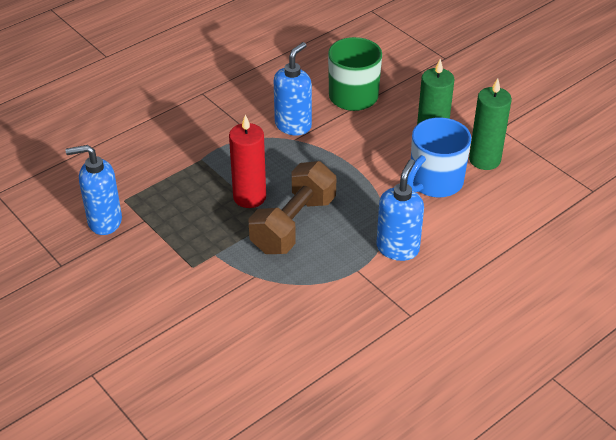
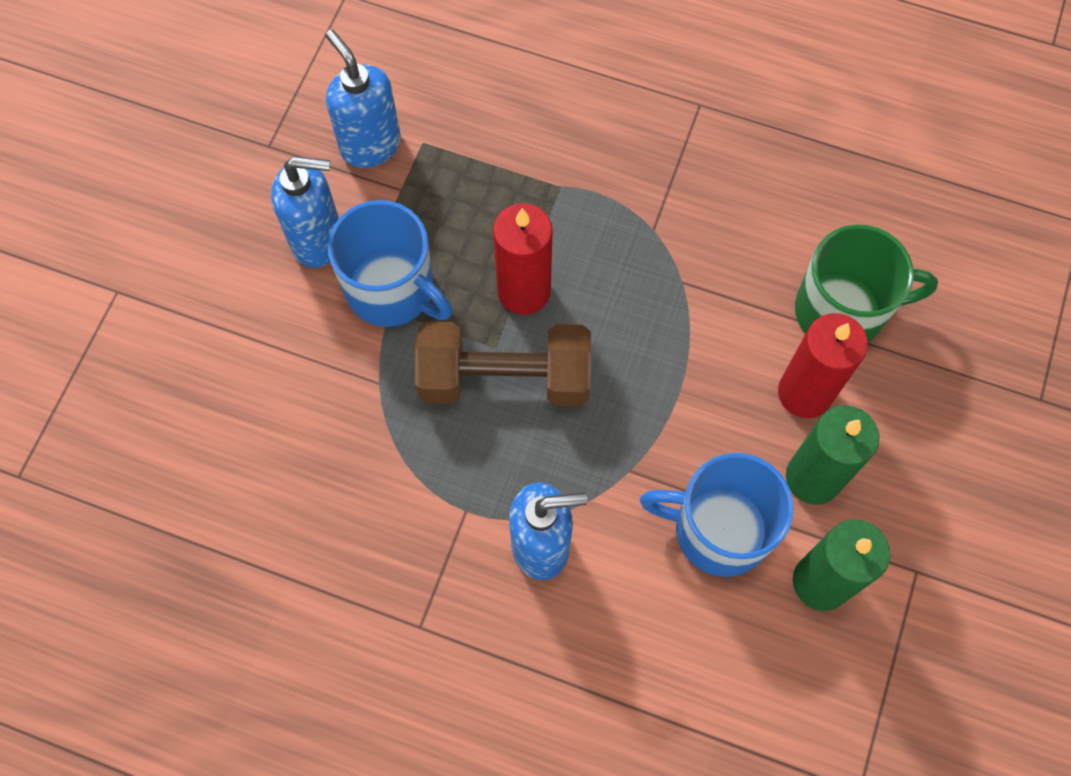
camera: 60 degrees right, 25 degrees up
blue soap dispenser [274,42,312,136] -> blue soap dispenser moved to [271,156,339,268]
none -> blue mug [328,200,452,327]
none -> red candle [778,313,868,418]

